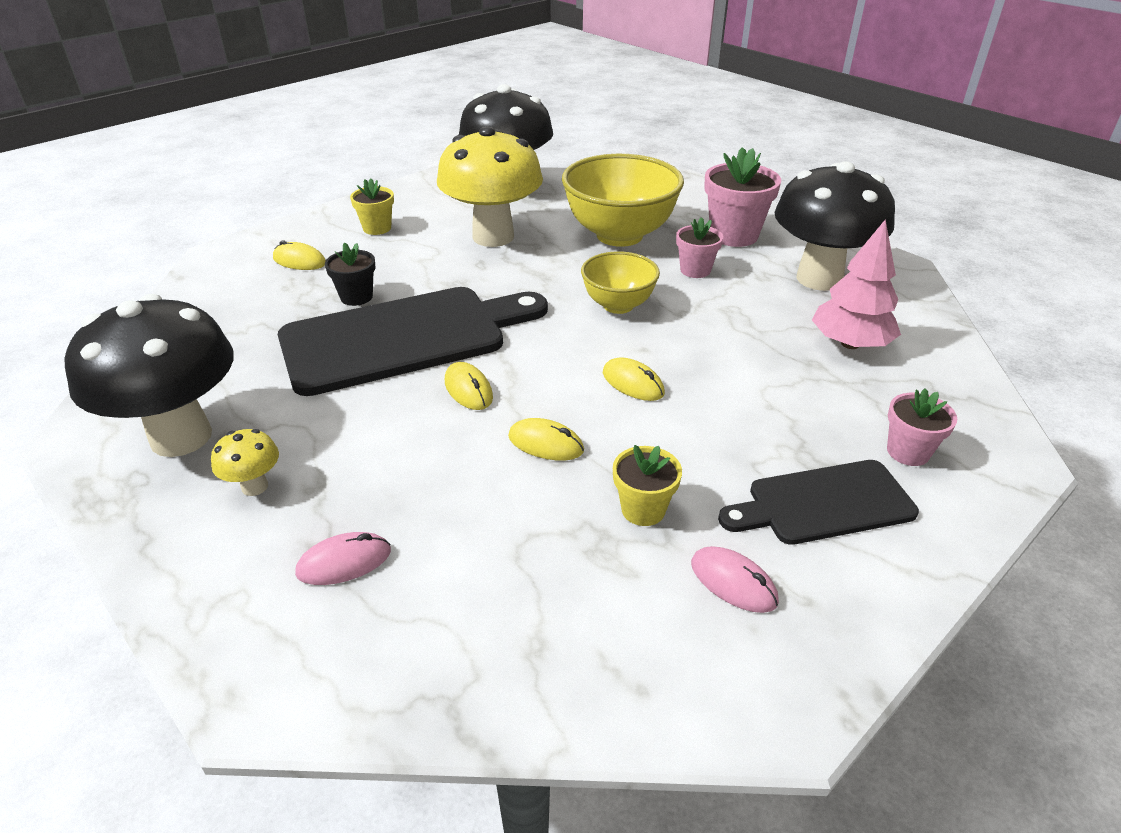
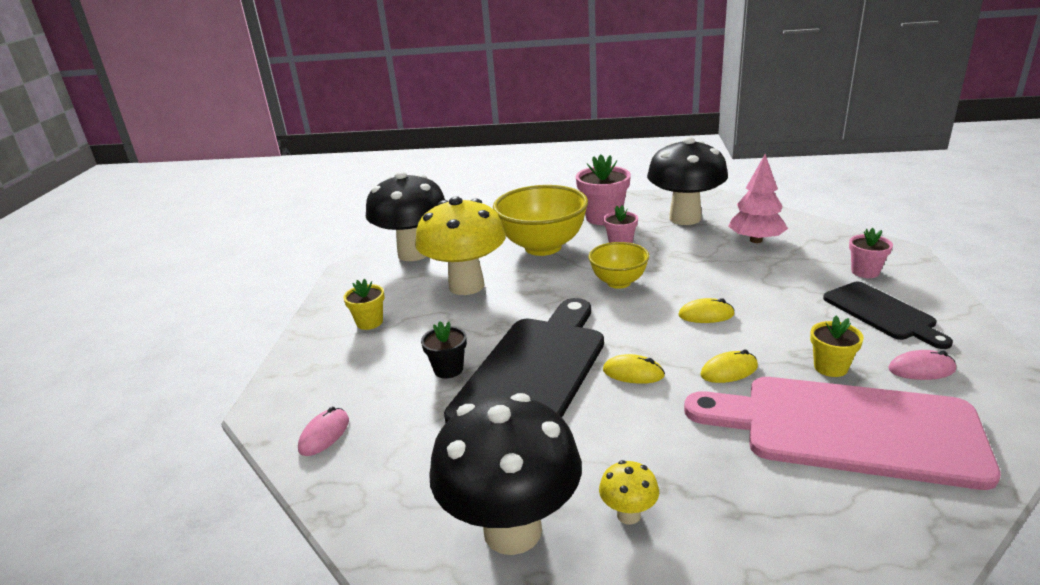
camera: 40 degrees left, 10 degrees down
yellow mouse [273,240,326,270] -> none
pink mouse [295,532,391,585] -> pink mouse moved to [298,407,349,456]
black cutting board [718,460,919,545] -> black cutting board turned 60 degrees counterclockwise [823,282,953,349]
none -> pink cutting board [684,377,1001,490]

